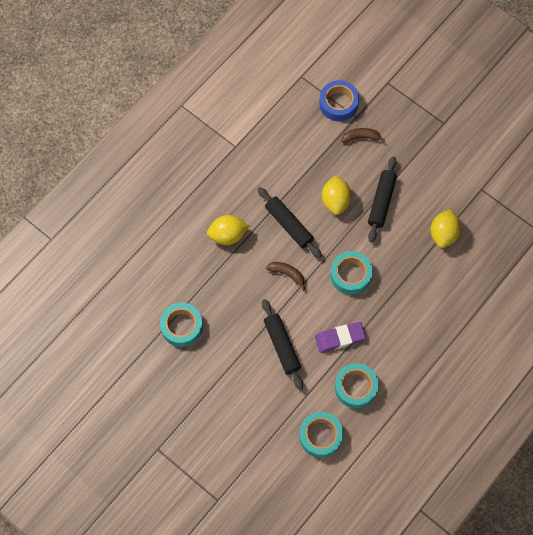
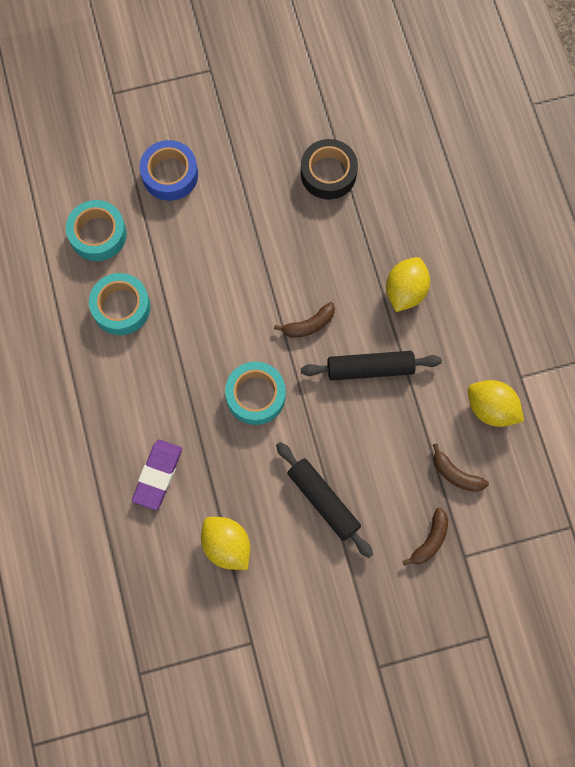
camera: 125 degrees right, 5 degrees up
turquoise tape [160,303,203,347] -> black tape [301,139,358,199]
black rolling pin [262,299,303,390] -> none
purple eraser [315,322,366,353] -> purple eraser moved to [132,440,182,510]
blue tape [319,80,359,121] -> blue tape moved to [140,140,198,201]
yellow lemon [322,175,351,215] -> yellow lemon moved to [468,380,524,427]
none -> brown banana [433,443,489,492]

